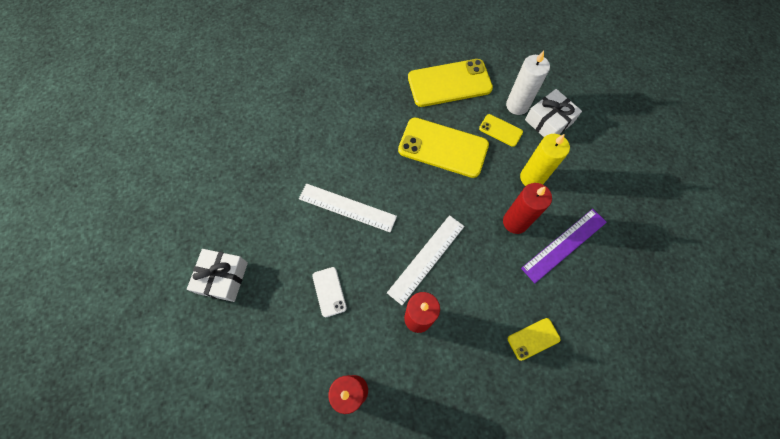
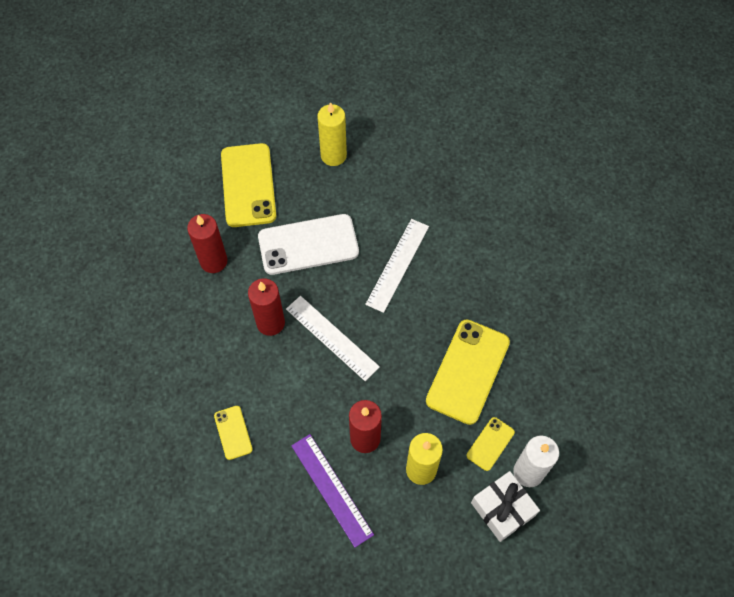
camera: 95 degrees right, 5 degrees down
white gift [187,249,248,302] -> yellow candle [317,102,347,166]
white phone [312,267,347,317] -> white phone [258,214,359,275], size x2.05
yellow phone [408,59,493,107] -> yellow phone moved to [221,143,276,227]

